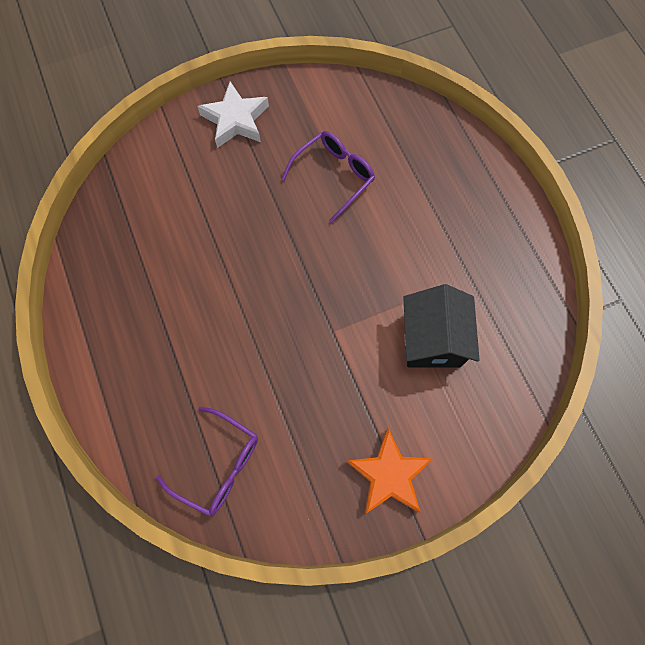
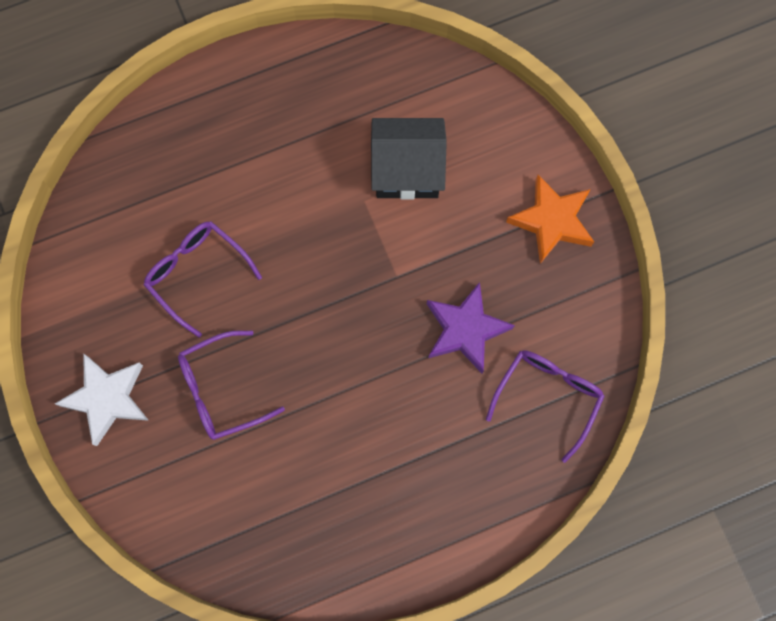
camera: 90 degrees left, 5 degrees up
none -> purple glasses [178,331,285,440]
none -> purple star [427,282,515,374]

